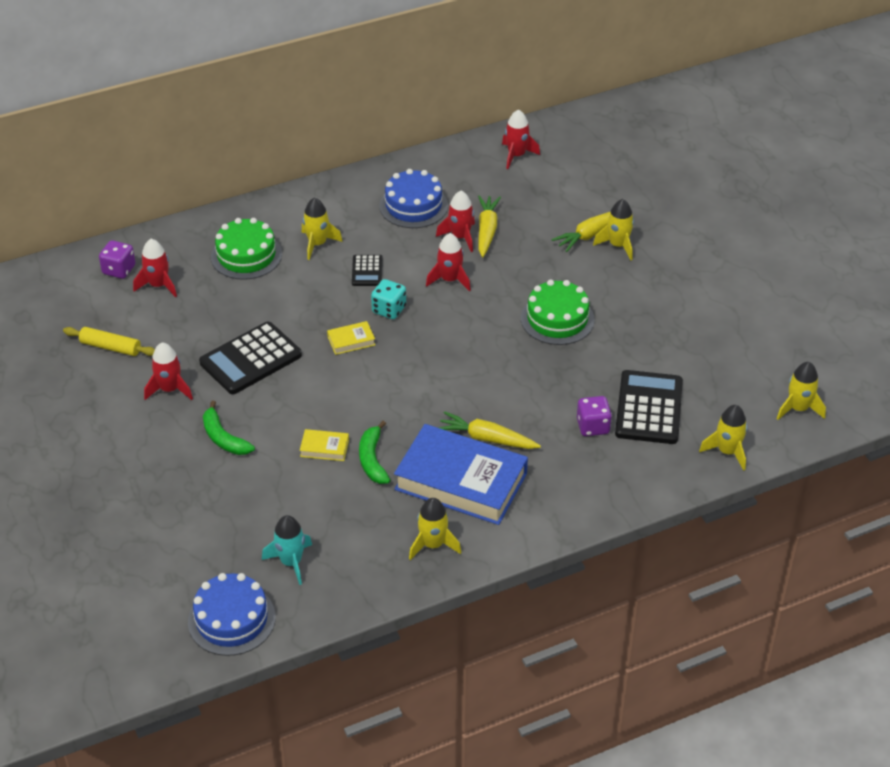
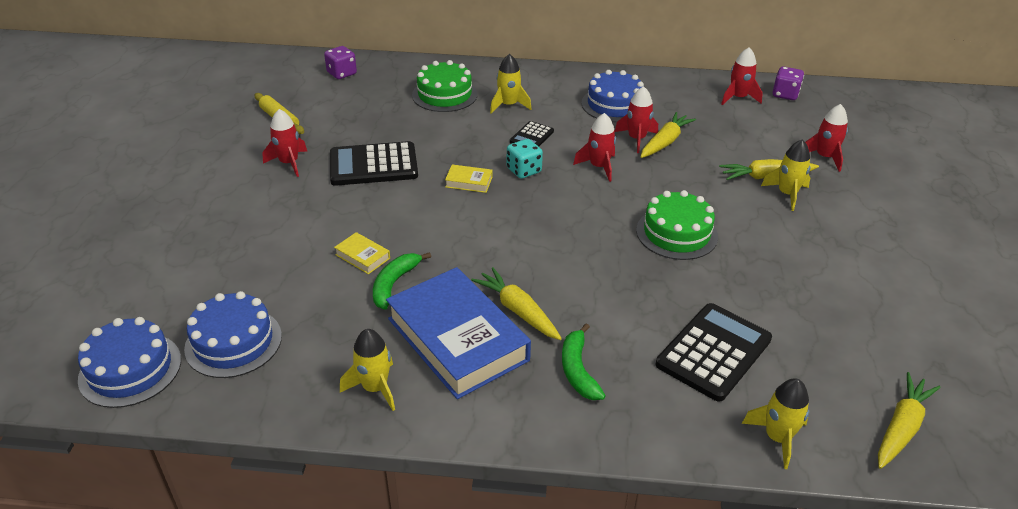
camera: 30 degrees right, 5 degrees down
red rocket [133,239,177,298] -> red rocket moved to [805,104,848,172]
green banana [203,401,255,455] -> green banana moved to [562,323,606,400]
turquoise rocket [262,515,312,585] -> blue cake [184,291,282,378]
purple dice [577,396,612,436] -> purple dice moved to [773,67,804,100]
yellow rocket [777,362,826,420] -> yellow carrot [878,372,941,469]

